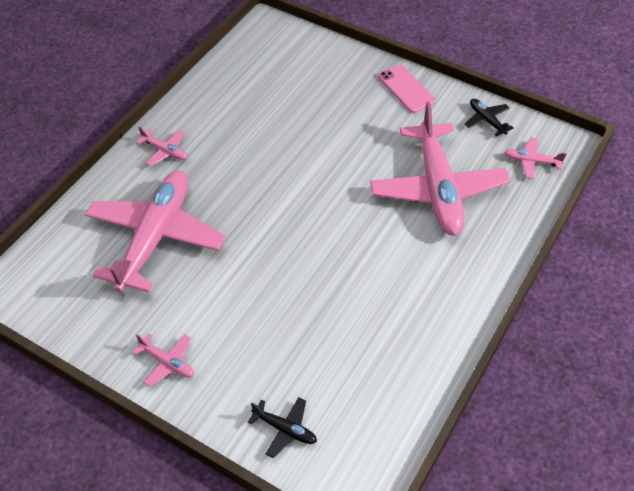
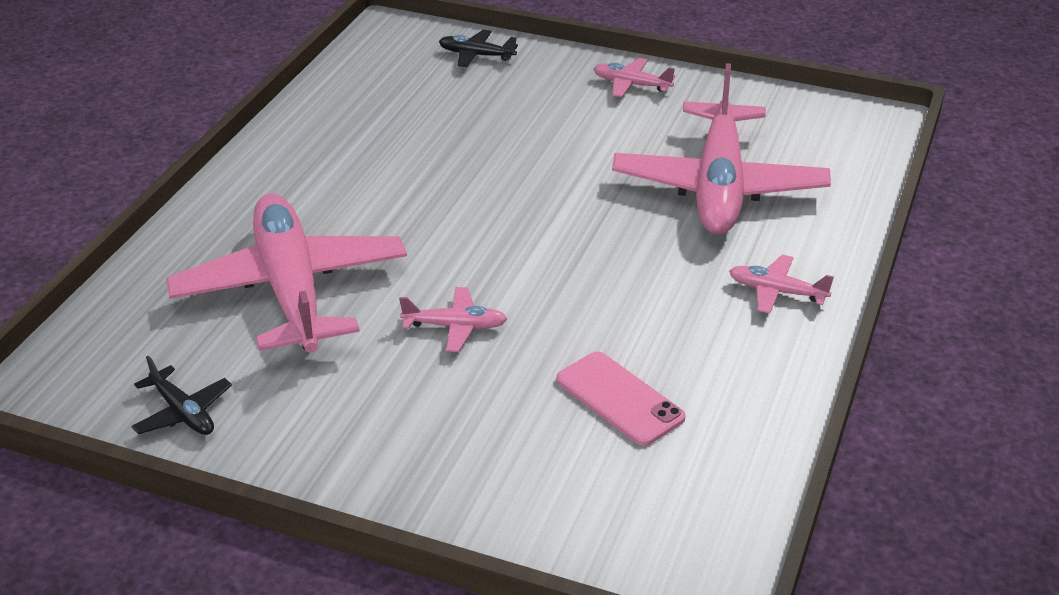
camera: 170 degrees right, 15 degrees down
pink phone [378,65,436,113] -> pink phone moved to [556,352,686,446]
pink plane [504,138,567,179] -> pink plane moved to [399,287,507,352]

